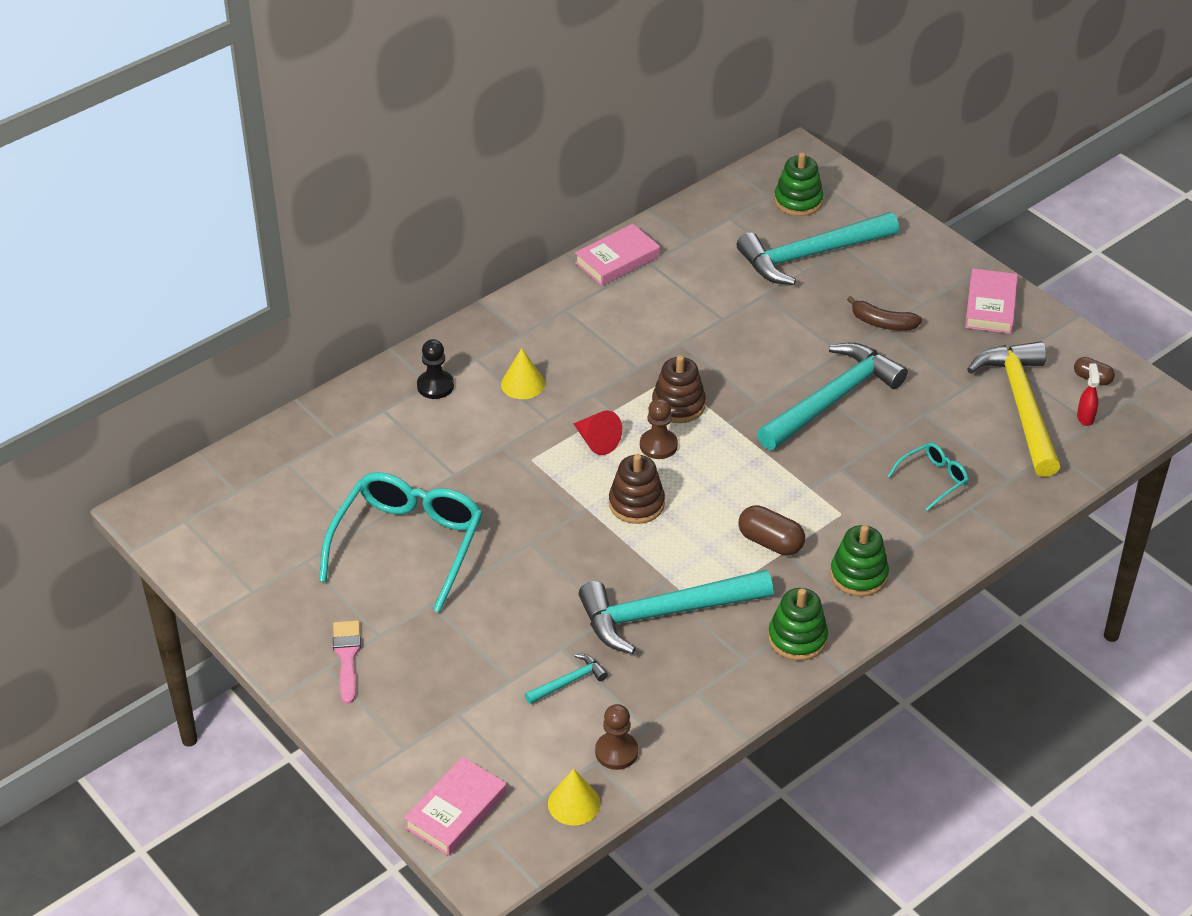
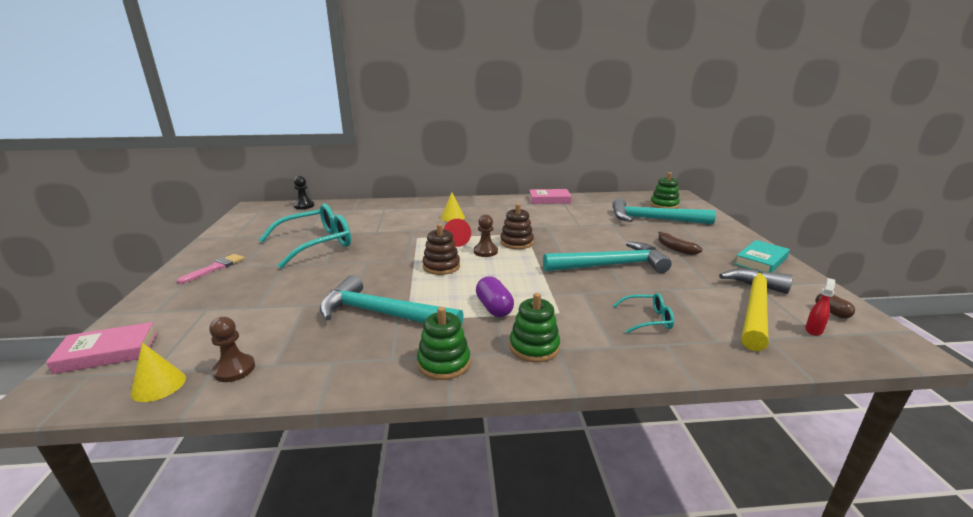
camera: 35 degrees right, 20 degrees down
black pawn [417,339,454,399] -> black pawn moved to [294,176,314,209]
turquoise hammer [525,654,608,704] -> none
brown capsule [738,505,805,556] -> purple capsule [476,276,514,317]
pink book [965,269,1018,334] -> turquoise book [734,240,790,272]

